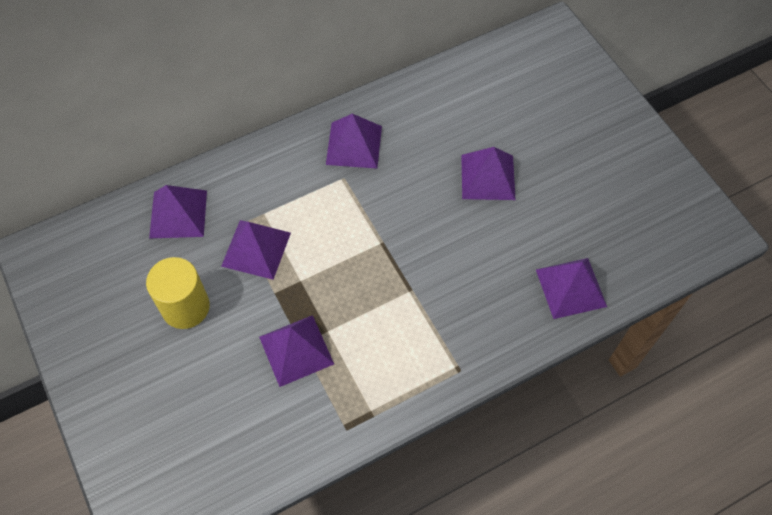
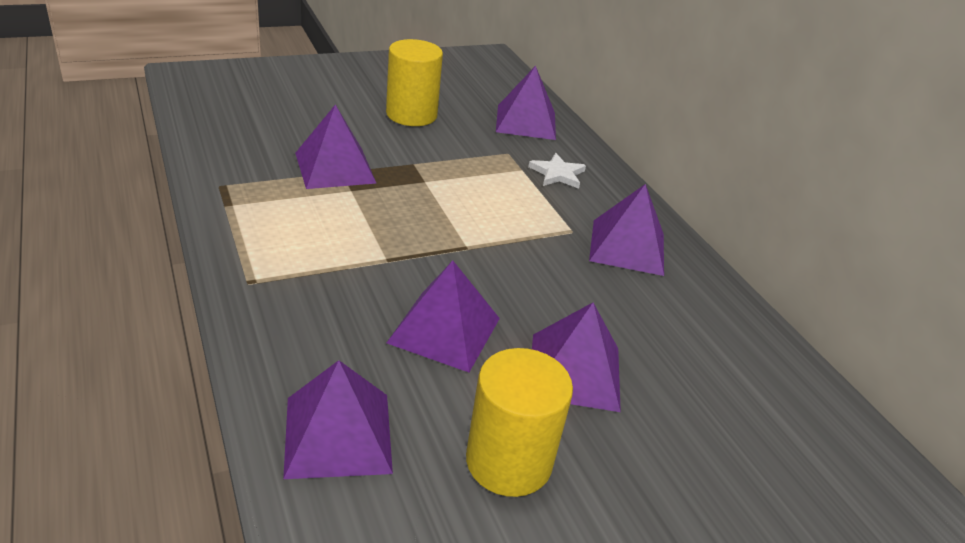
camera: 90 degrees right, 25 degrees down
purple pyramid [221,220,291,280] -> purple pyramid moved to [386,261,500,372]
none -> yellow cylinder [466,348,573,497]
none -> white star [528,153,586,189]

